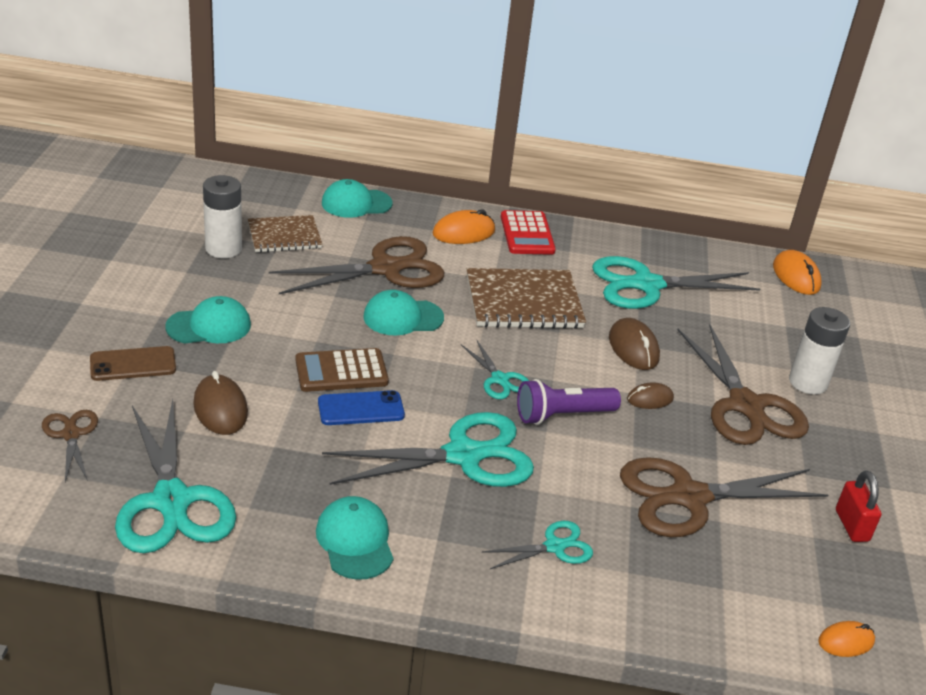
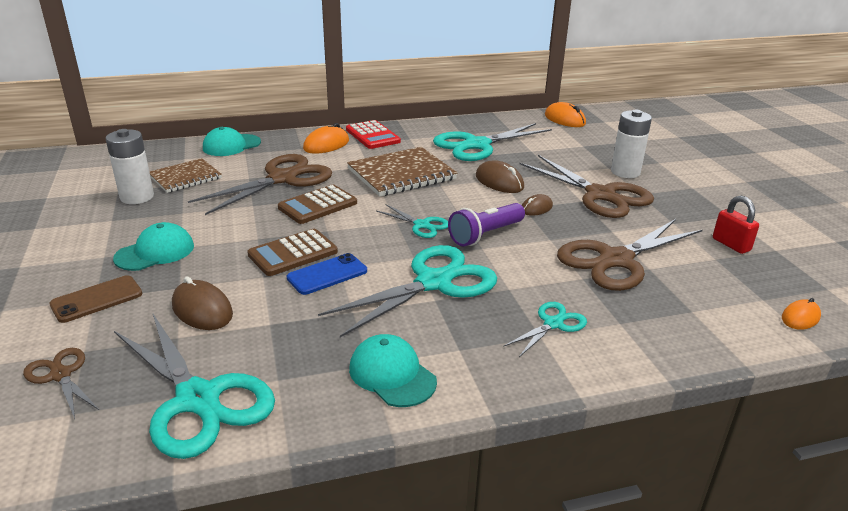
camera: 20 degrees left, 5 degrees down
turquoise cap [363,290,444,335] -> brown calculator [278,185,357,224]

